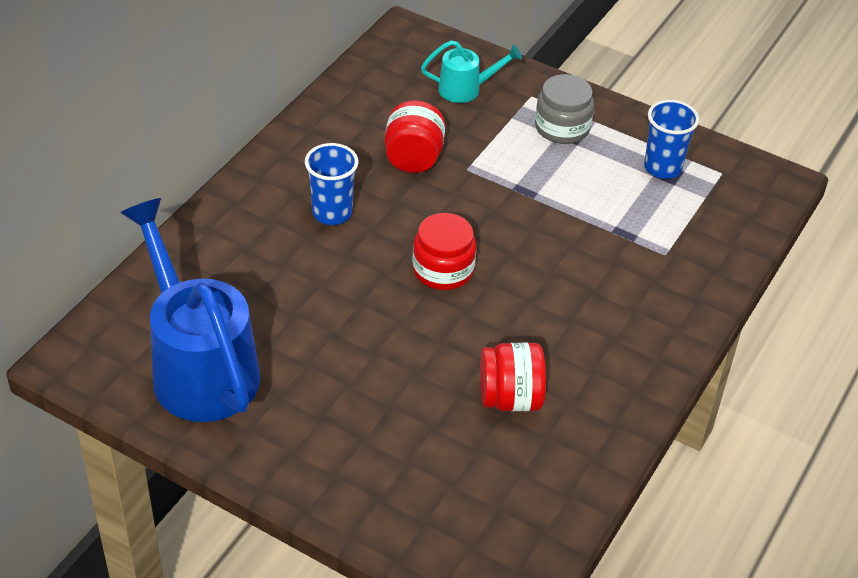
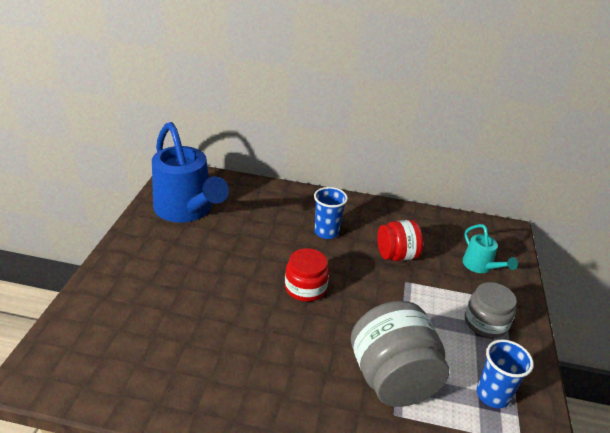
camera: 70 degrees right, 10 degrees down
blue watering can [120,198,260,422] -> blue watering can turned 105 degrees clockwise [152,122,229,223]
red jar [480,343,546,411] -> none
none -> grey jar [351,301,449,407]

